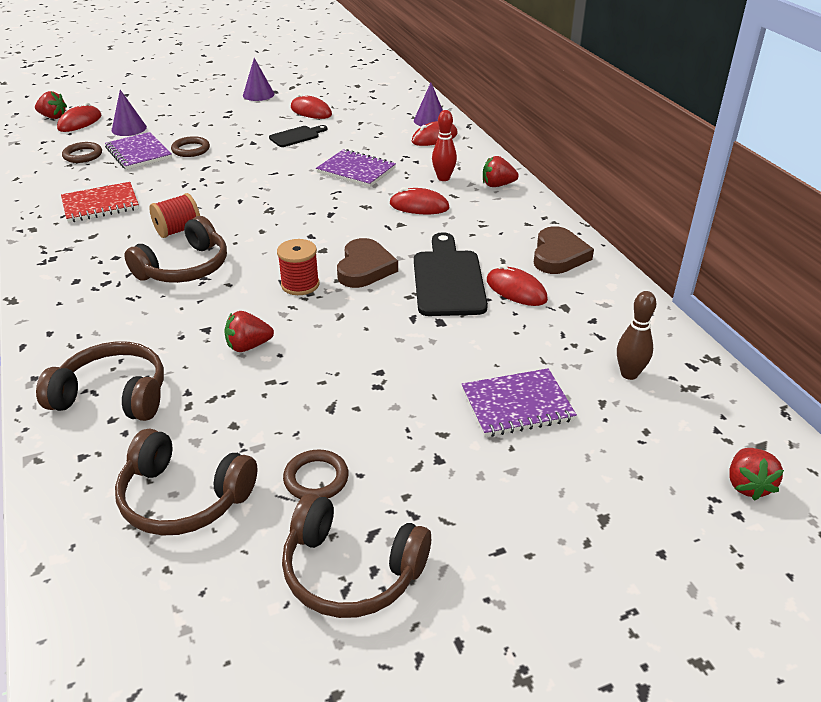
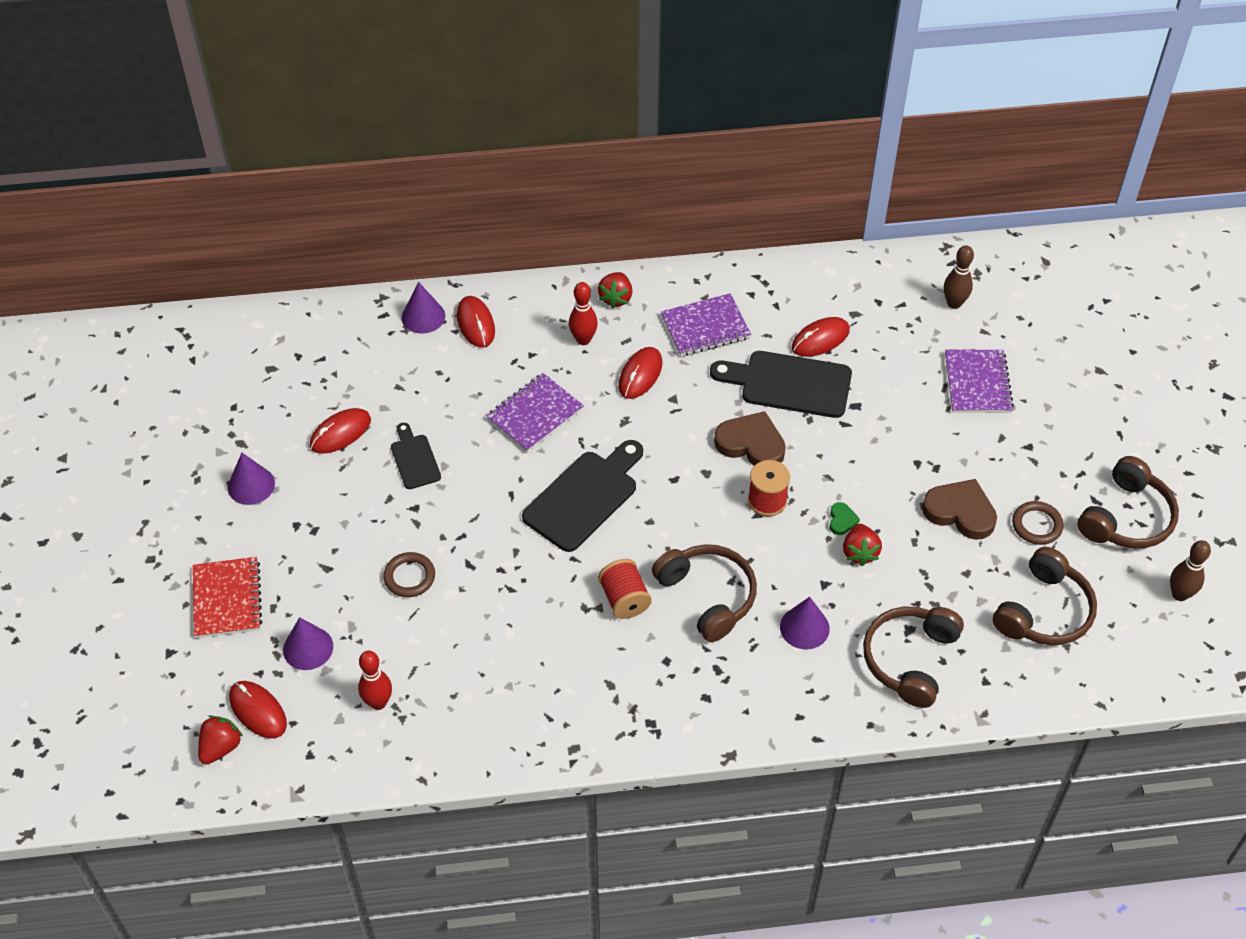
camera: 75 degrees left, 15 degrees up
red notebook [61,182,139,223] -> red notebook moved to [193,557,263,638]
brown ring [62,142,102,163] -> red bowling pin [358,651,392,710]
purple notebook [105,132,172,170] -> purple notebook moved to [661,293,751,356]
brown heart [534,226,594,274] -> brown heart moved to [922,479,997,540]
red strawberry [729,448,784,501] -> none
none -> black cutting board [522,440,643,552]
none -> purple cone [780,597,830,649]
none -> green heart [830,502,860,535]
none -> brown bowling pin [1170,540,1211,601]

